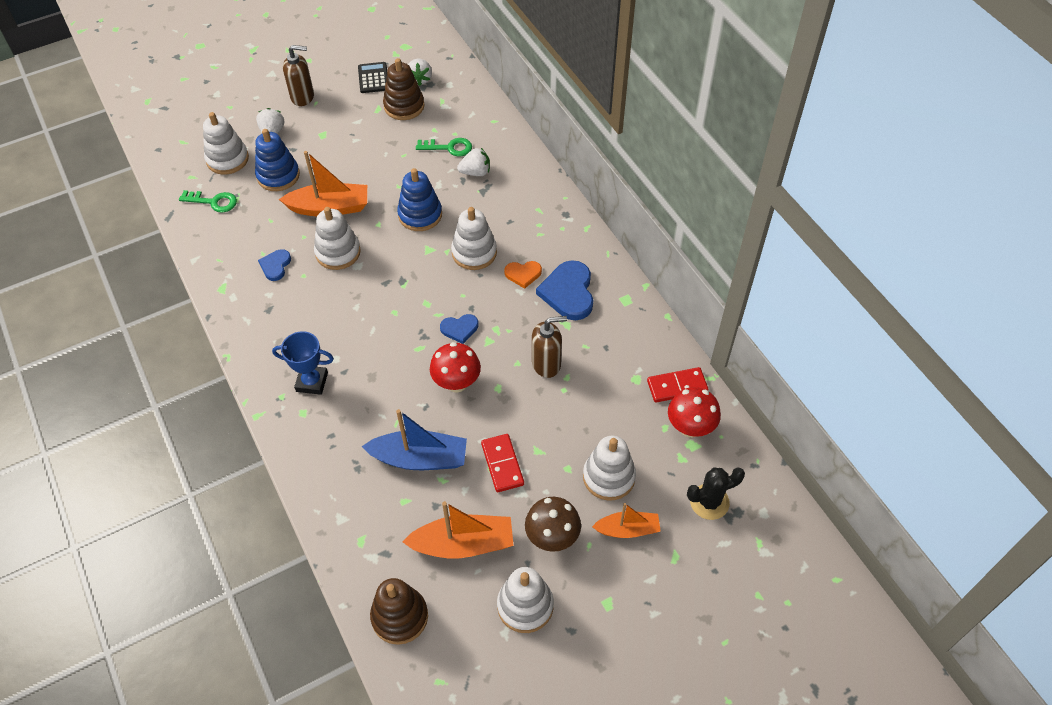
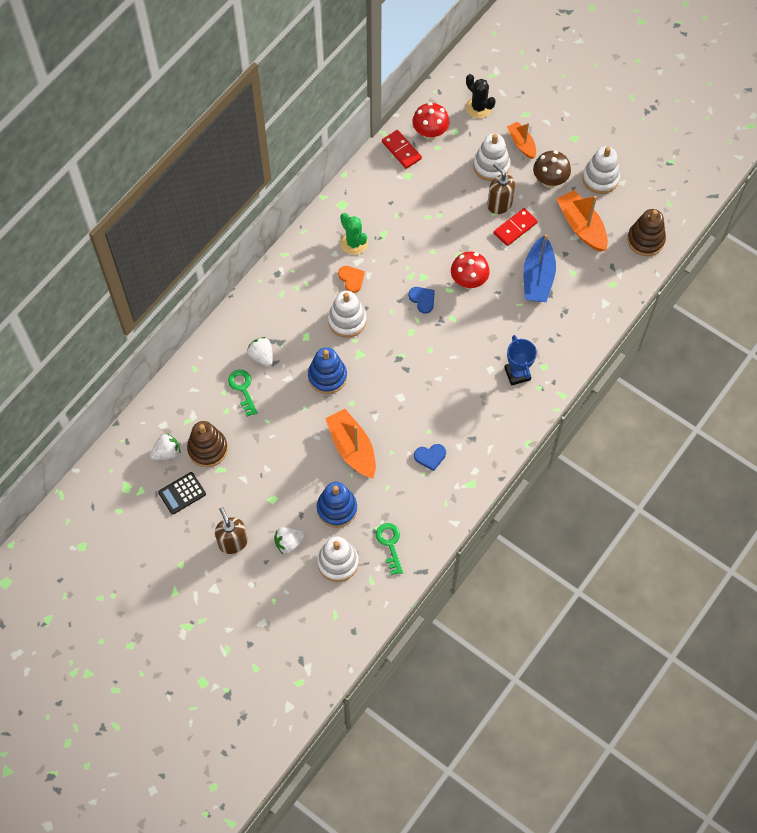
camera: 115 degrees left, 10 degrees up
white stacking toy [314,207,361,270] -> none
blue boat [362,409,467,470] -> blue boat turned 150 degrees counterclockwise [523,234,556,302]
brown soap dispenser [532,316,567,378] -> brown soap dispenser moved to [487,163,515,214]
blue heart [536,260,593,320] -> green cactus [340,213,368,255]

